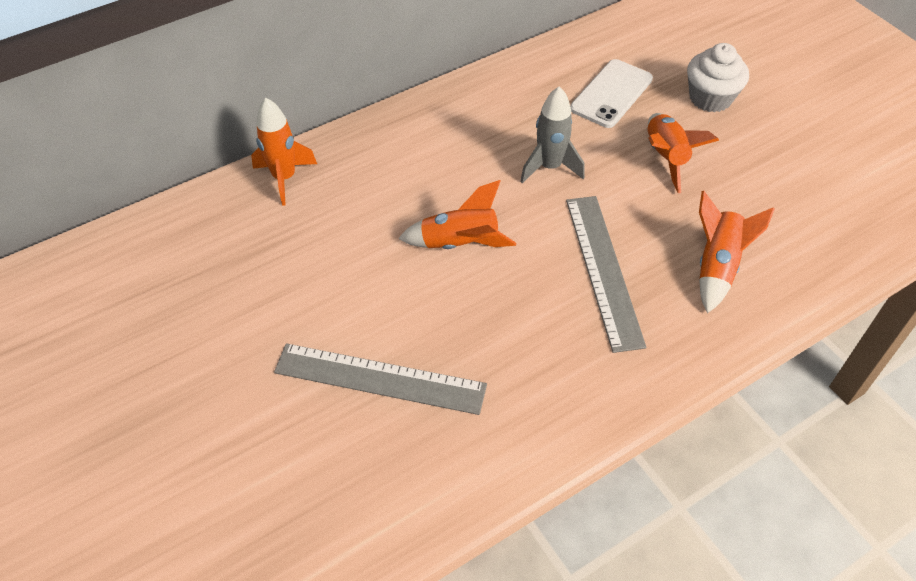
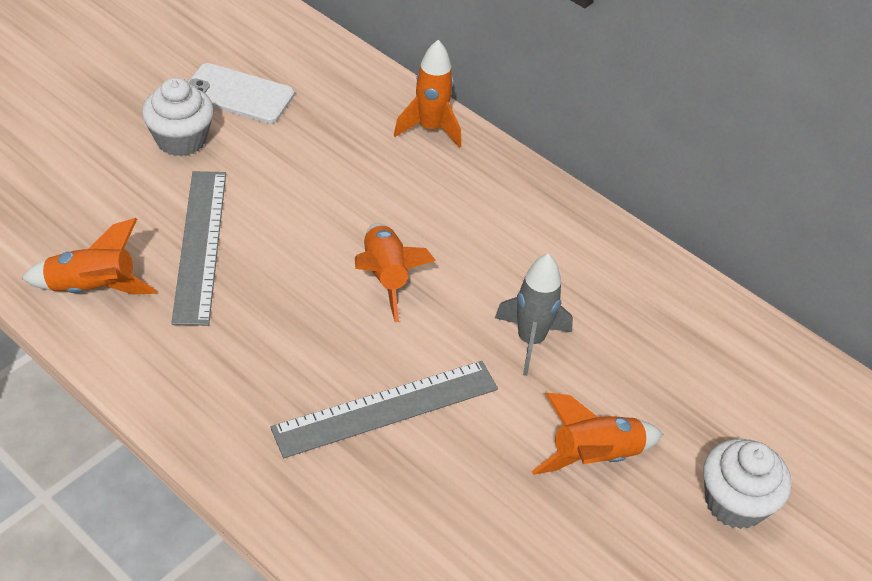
camera: 70 degrees right, 5 degrees down
white phone [570,59,653,128] -> white phone moved to [188,63,295,124]
orange rocket [699,191,775,313] -> orange rocket moved to [21,218,157,295]
none -> white cupcake [142,77,214,156]

